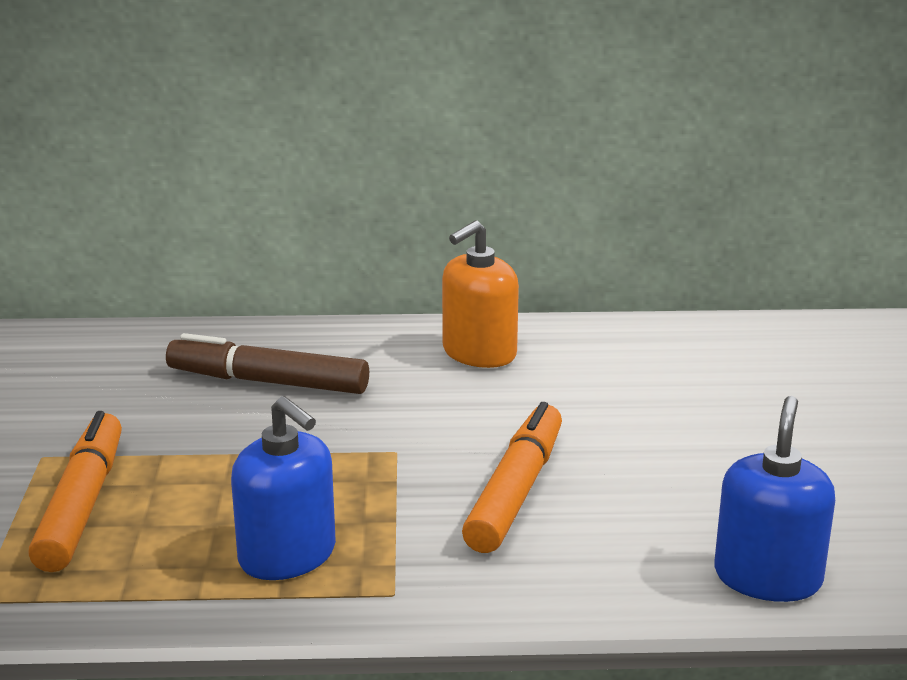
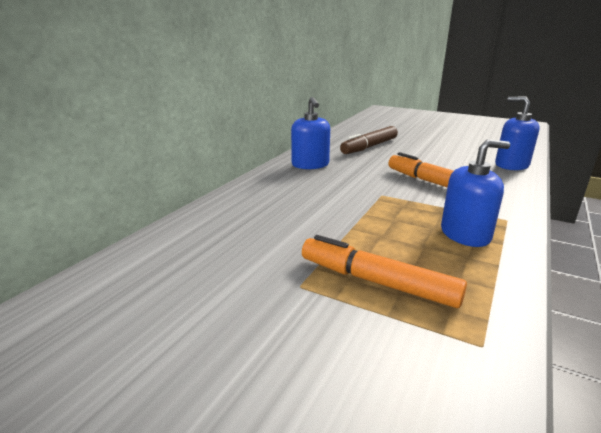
camera: 60 degrees left, 0 degrees up
brown marker [166,333,369,394] -> brown marker moved to [340,126,398,154]
orange soap dispenser [442,221,519,368] -> blue soap dispenser [291,97,330,169]

